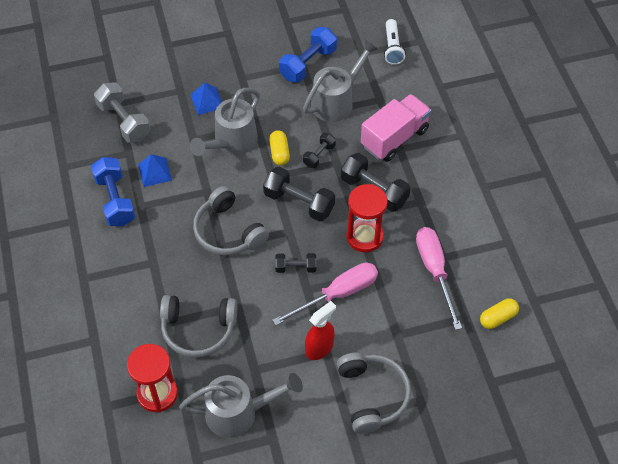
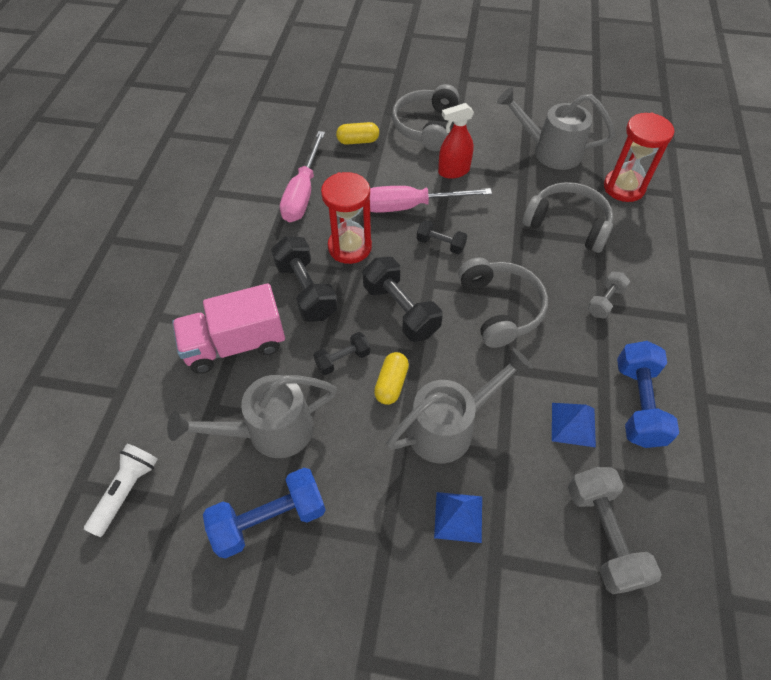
camera: 155 degrees left, 0 degrees up
yellow capsule [480,298,519,329] -> yellow capsule moved to [336,122,379,145]
none -> grey dumbbell [587,272,630,319]

